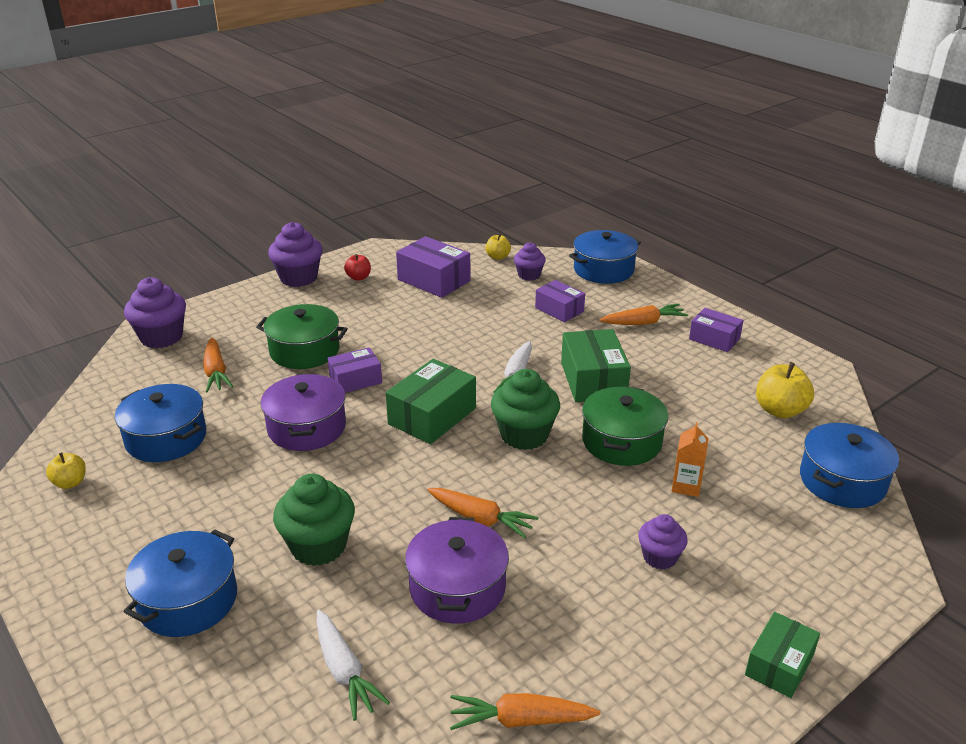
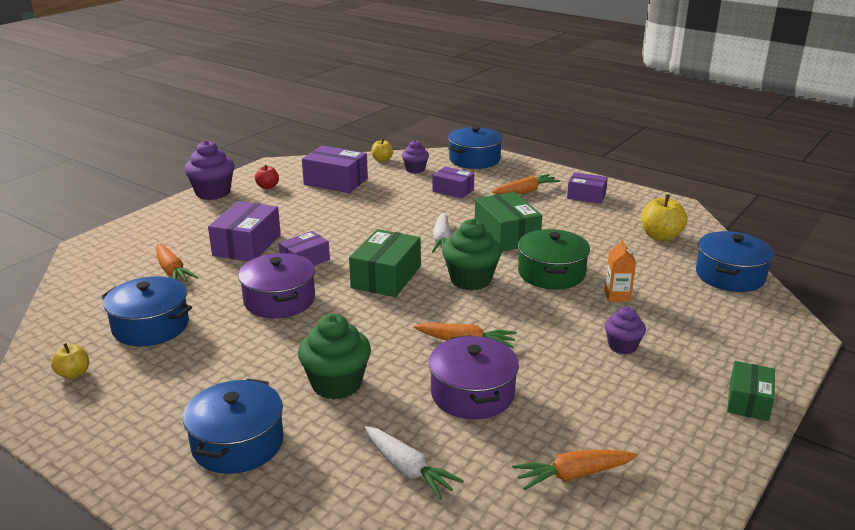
camera: 15 degrees left, 5 degrees down
purple cupcake [124,277,186,348] -> none
green pot [256,304,348,369] -> purple box [208,201,281,261]

